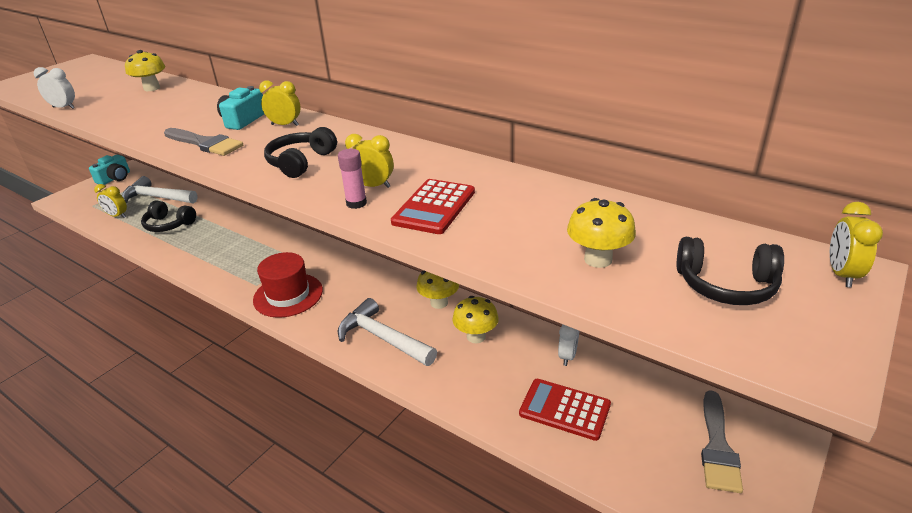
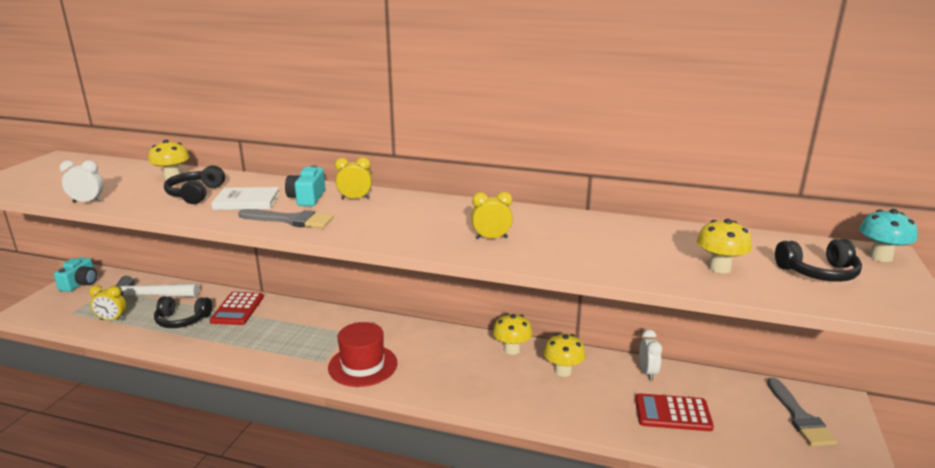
camera: 20 degrees left, 10 degrees down
black headphones [264,127,337,178] -> black headphones moved to [164,165,225,204]
pink glue stick [338,149,367,209] -> none
white hammer [338,298,437,366] -> none
red calculator [391,179,475,234] -> red calculator moved to [209,292,264,325]
yellow clock [830,202,883,288] -> turquoise mushroom [859,209,918,262]
none -> white book [211,187,280,210]

